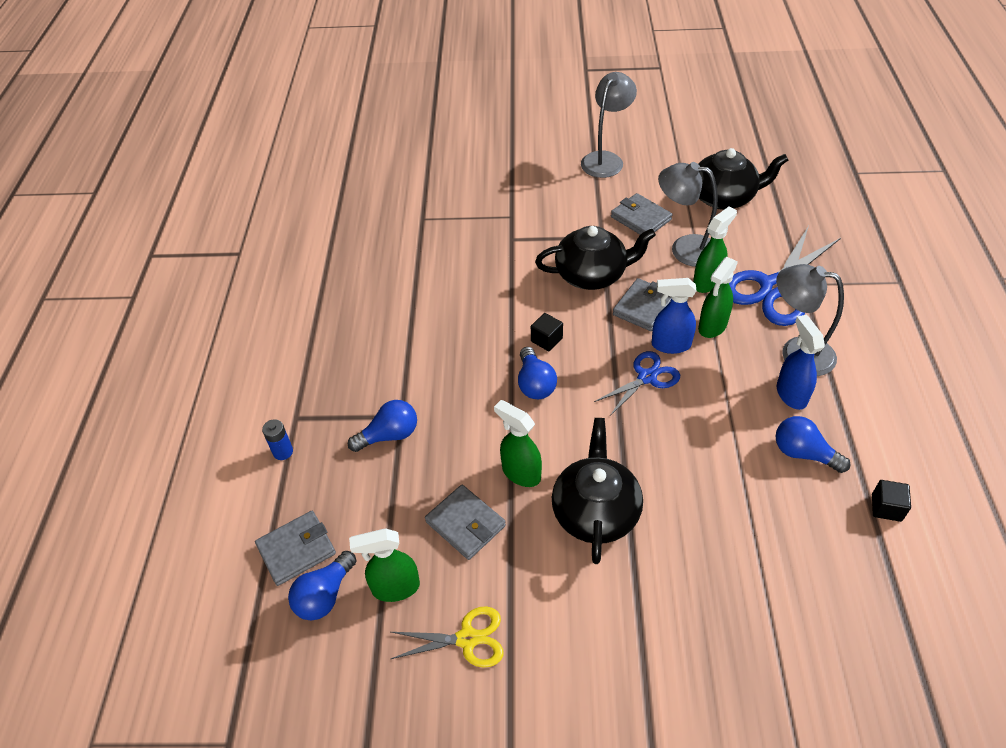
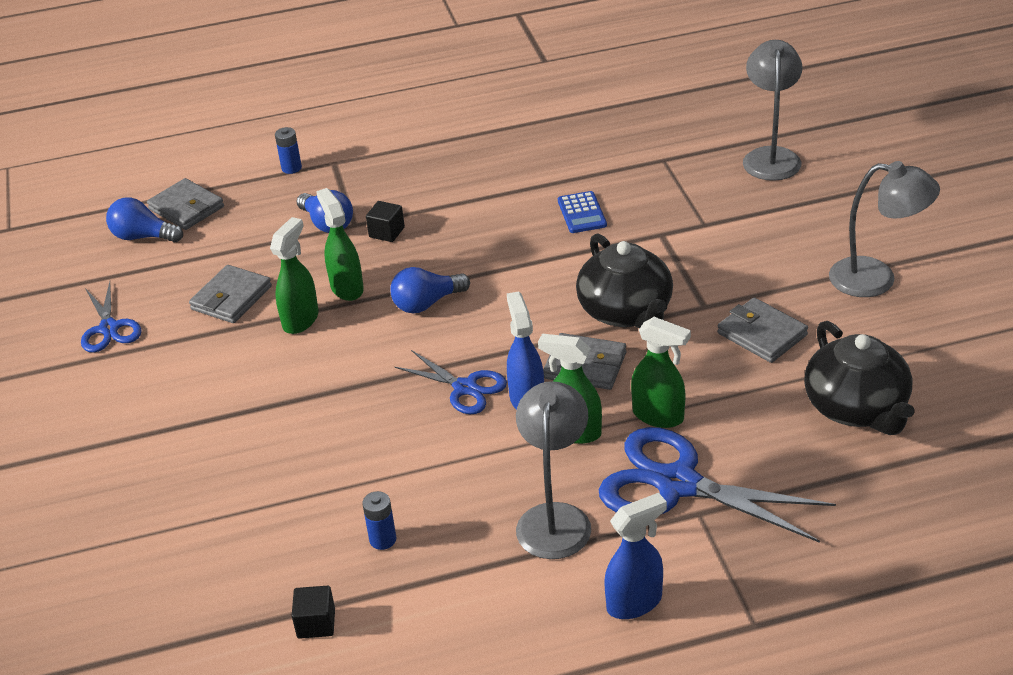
camera: 75 degrees right, 10 degrees down
green spray bottle [349,528,420,602] -> green spray bottle moved to [316,188,364,301]
yellow scissors [391,606,504,668] -> blue scissors [81,282,142,353]
black cube [531,313,563,351] -> black cube moved to [366,201,405,242]
black teapot [552,418,643,564] -> none
grey wallet [611,193,672,235] -> grey wallet turned 75 degrees counterclockwise [717,298,808,363]
grey lamp [658,162,718,267] -> grey lamp moved to [743,40,802,181]
blue light bulb [775,416,850,473] -> blue battery [362,491,396,550]
blue spray bottle [777,315,825,410] -> blue spray bottle moved to [604,493,667,619]
none -> blue calculator [558,191,607,233]

